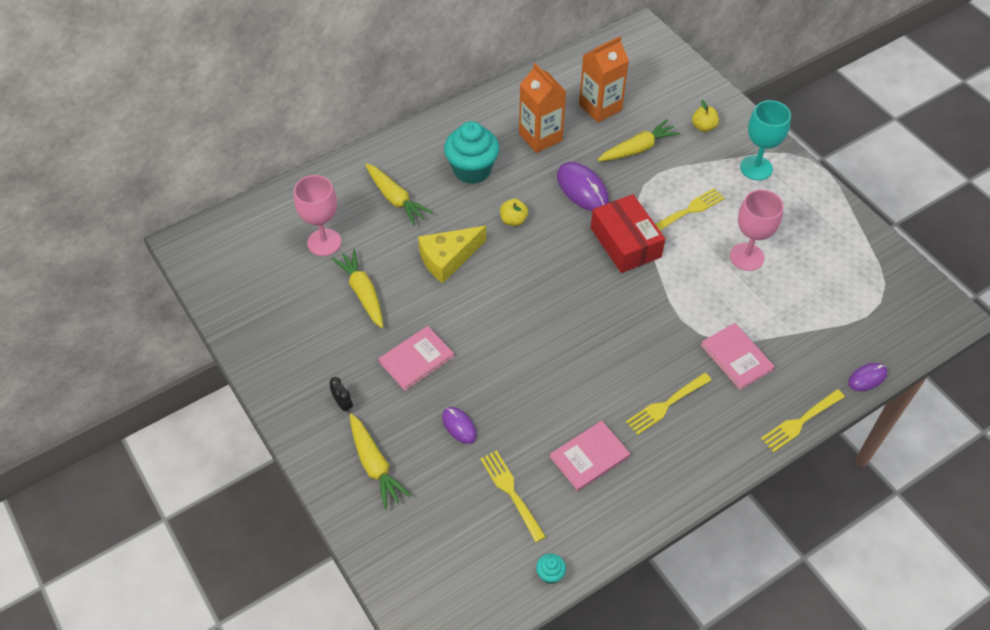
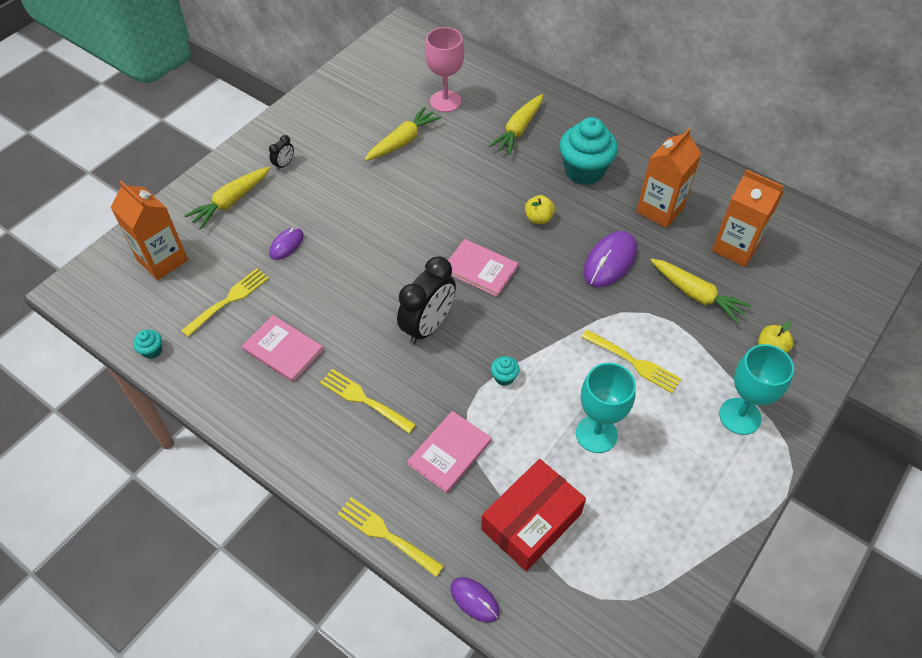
camera: 70 degrees right, 0 degrees up
pink book [378,326,454,391] -> pink book moved to [448,239,518,297]
yellow cheese [418,226,486,283] -> none
red box [591,194,665,273] -> red box moved to [481,459,586,571]
pink goblet [730,190,784,271] -> turquoise goblet [576,363,636,453]
none -> orange carton [111,181,188,280]
none -> black clock [397,256,456,344]
none -> turquoise cupcake [491,356,520,386]

